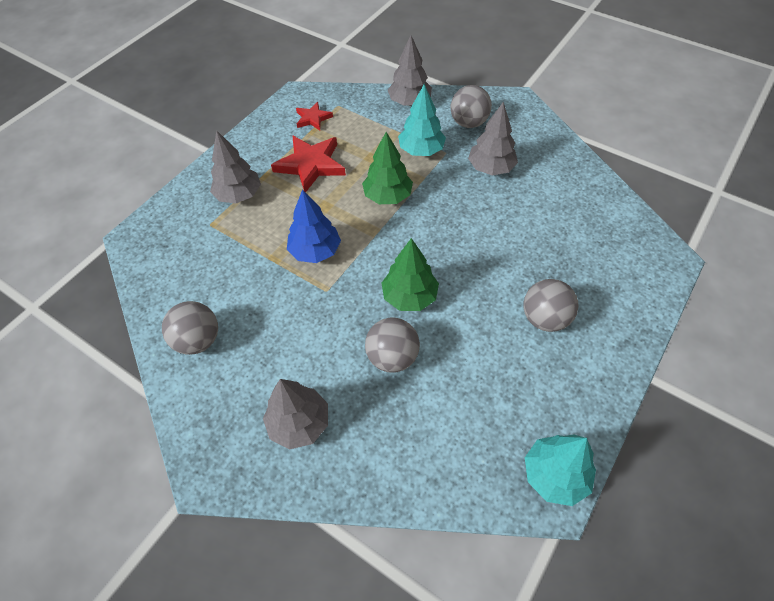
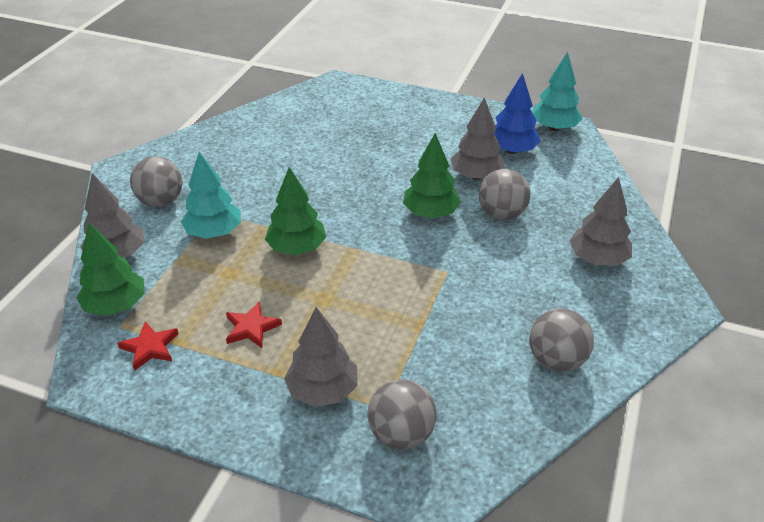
camera: 105 degrees left, 15 degrees down
red star [271,135,346,192] -> red star [226,302,282,348], size x0.56
blue tree [287,189,341,263] -> blue tree moved to [494,73,541,154]
grey tree [468,102,518,175] -> grey tree moved to [451,97,505,180]
grey ball [524,279,578,332] -> grey ball moved to [368,379,436,450]
none -> green tree [77,223,145,316]

